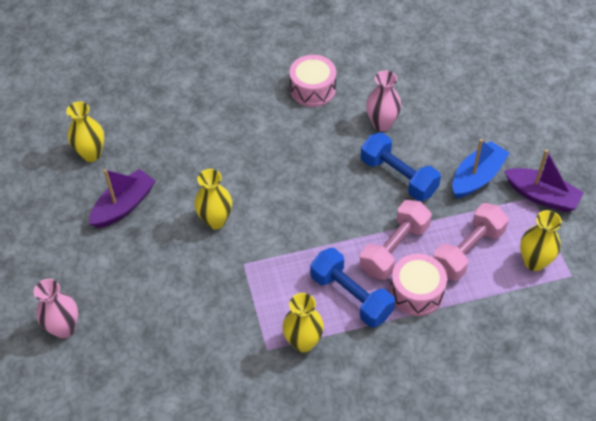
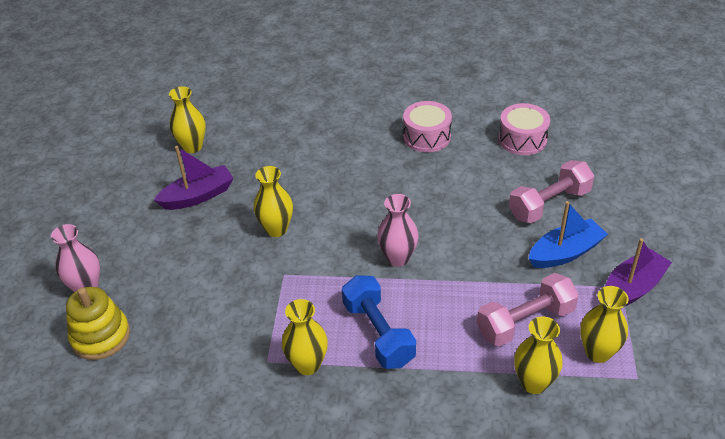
camera: 20 degrees right, 10 degrees down
pink dumbbell [360,200,432,280] -> pink dumbbell moved to [509,160,594,223]
blue dumbbell [361,132,441,201] -> none
pink vase [366,70,401,131] -> pink vase moved to [377,194,419,267]
pink drum [390,254,447,316] -> pink drum moved to [498,103,550,155]
purple boat [504,149,584,212] -> purple boat turned 90 degrees counterclockwise [605,238,672,306]
none -> yellow stacking toy [66,287,130,360]
none -> yellow vase [514,316,562,394]

